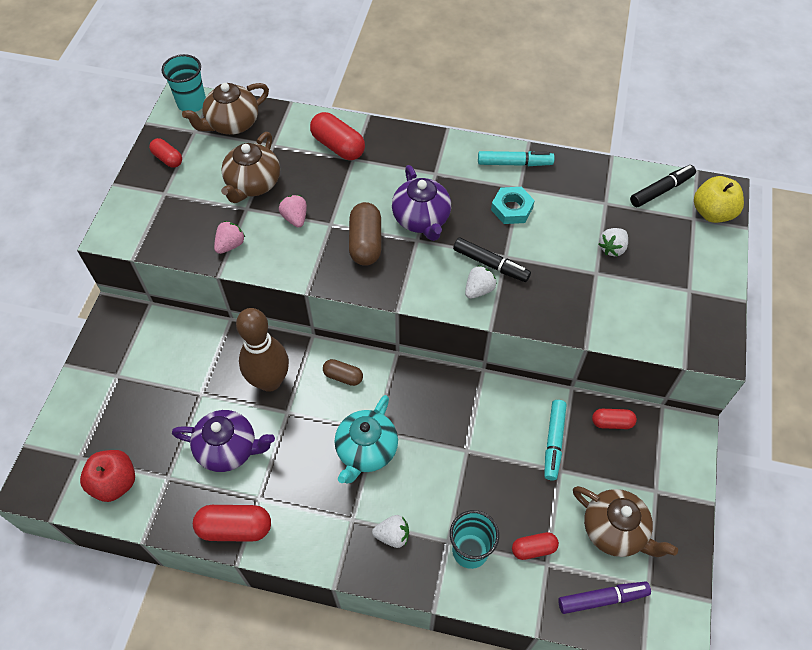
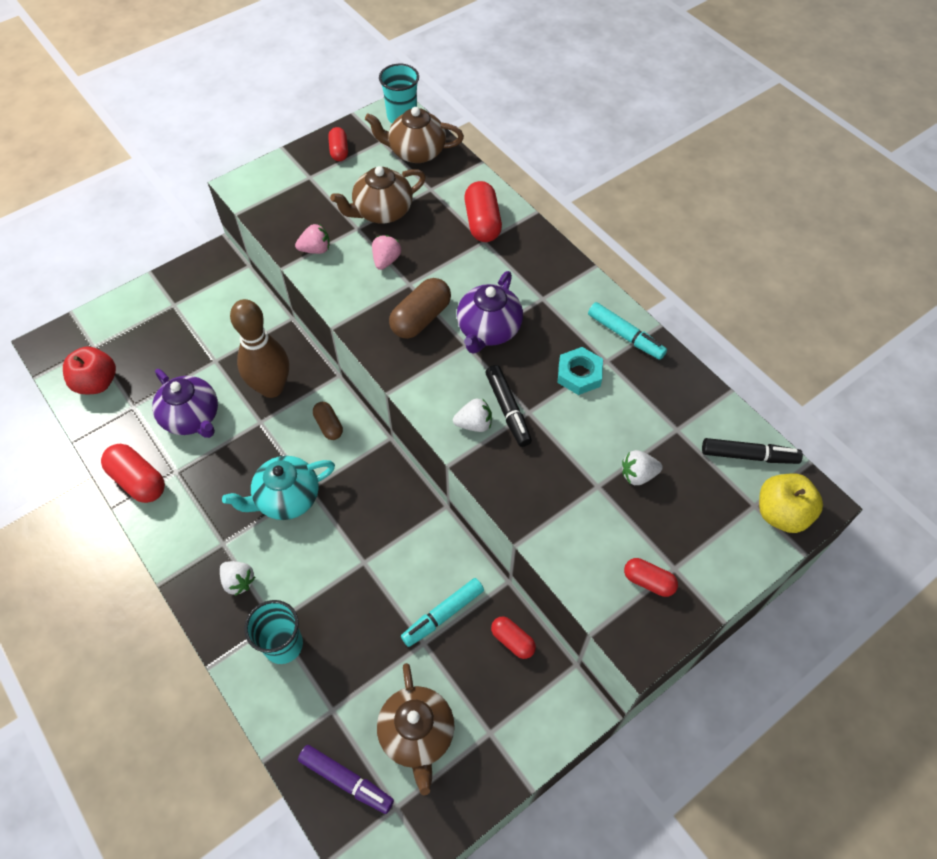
camera: 40 degrees right, 0 degrees up
red capsule [512,532,559,560] -> red capsule moved to [624,558,678,597]

